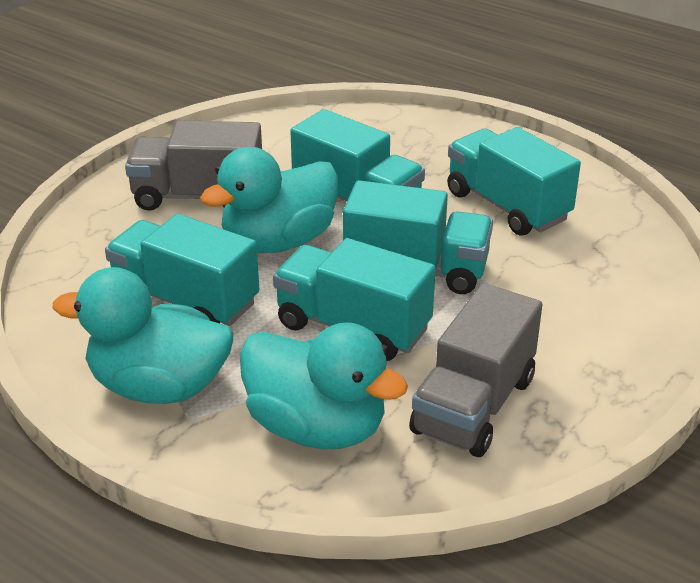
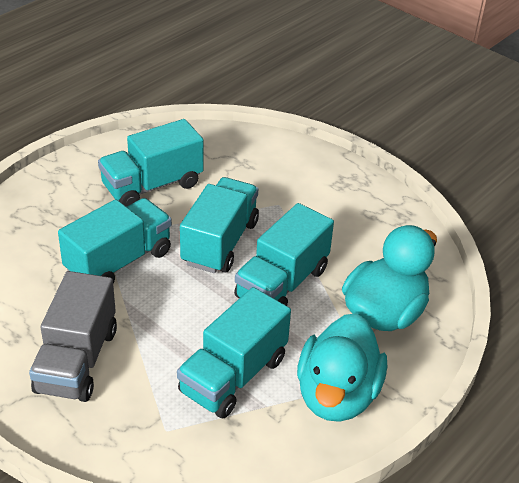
camera: 85 degrees left, 5 degrees up
turquoise duck [200,147,339,253] -> none
grey truck [409,283,543,457] -> none

